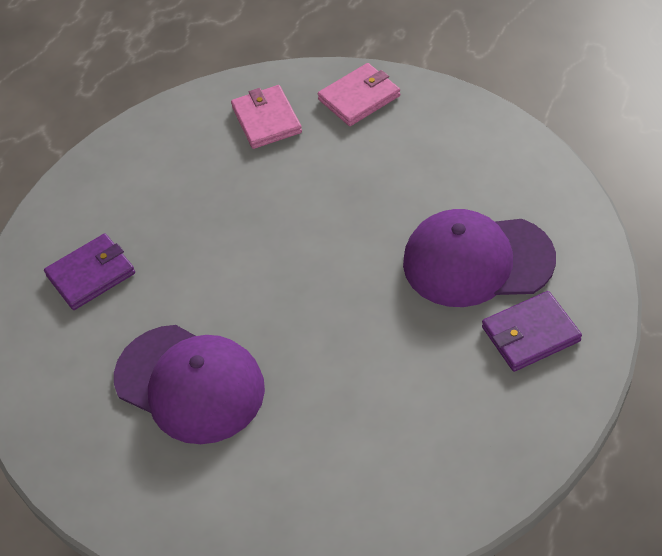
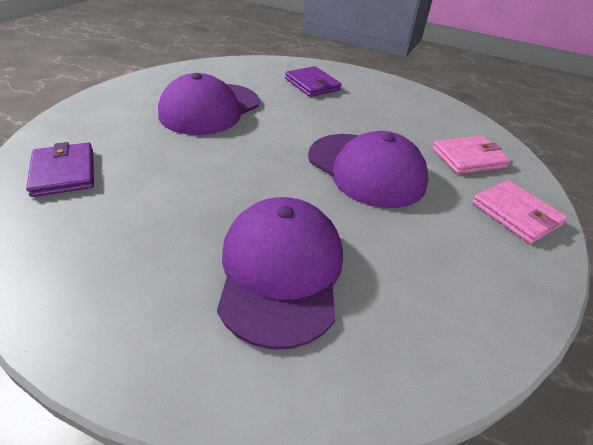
camera: 85 degrees right, 10 degrees down
purple wallet [482,291,582,372] -> purple wallet moved to [26,142,94,197]
none -> purple cap [308,131,428,208]

